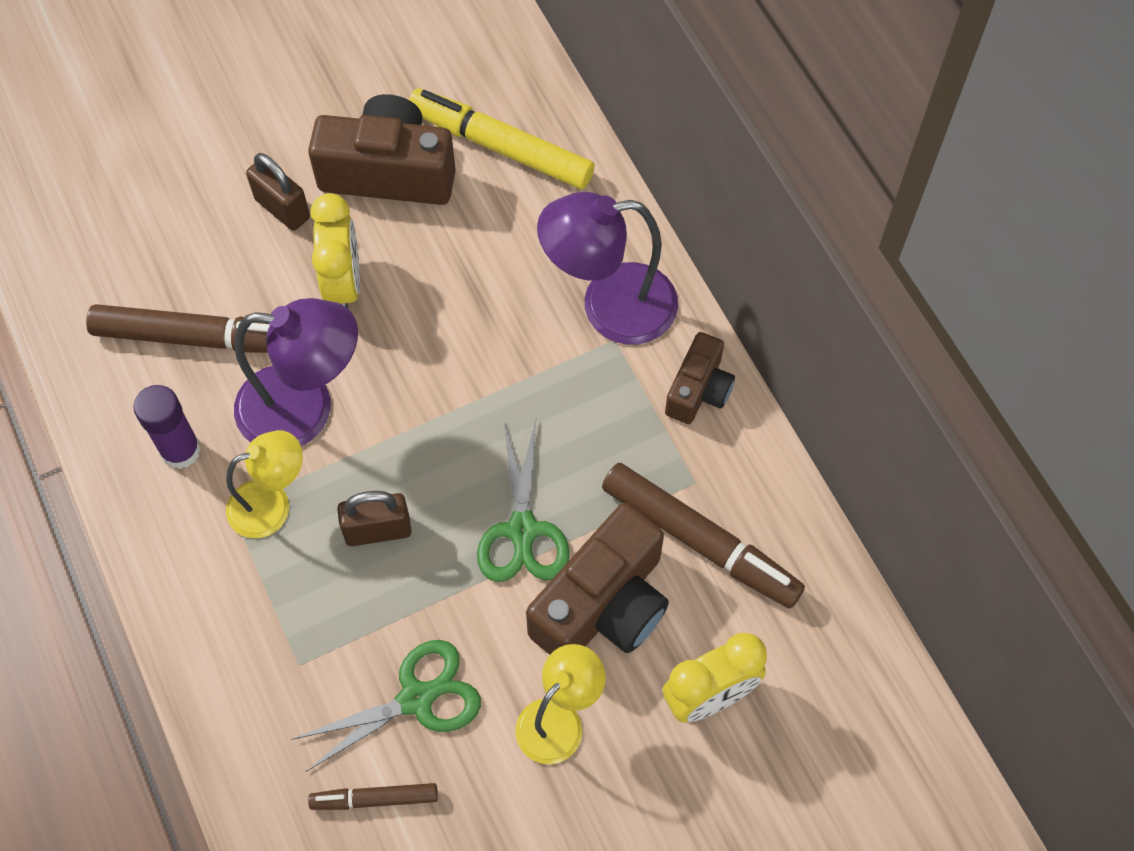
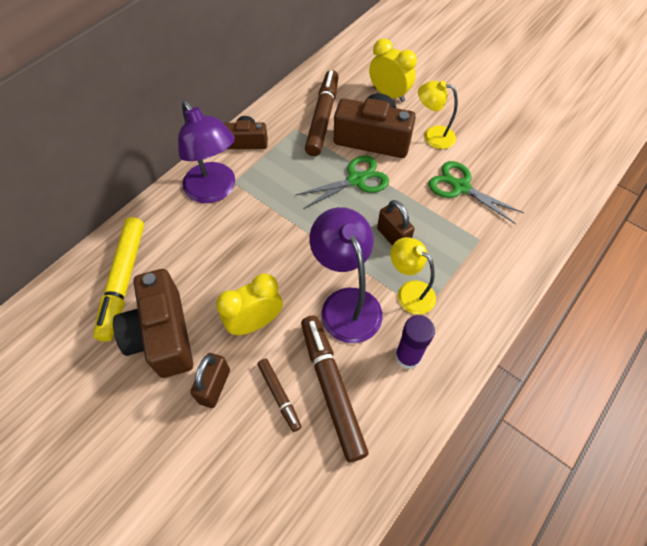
camera: 115 degrees left, 5 degrees down
brown marker [308,783,438,810] -> brown marker moved to [257,358,302,432]

